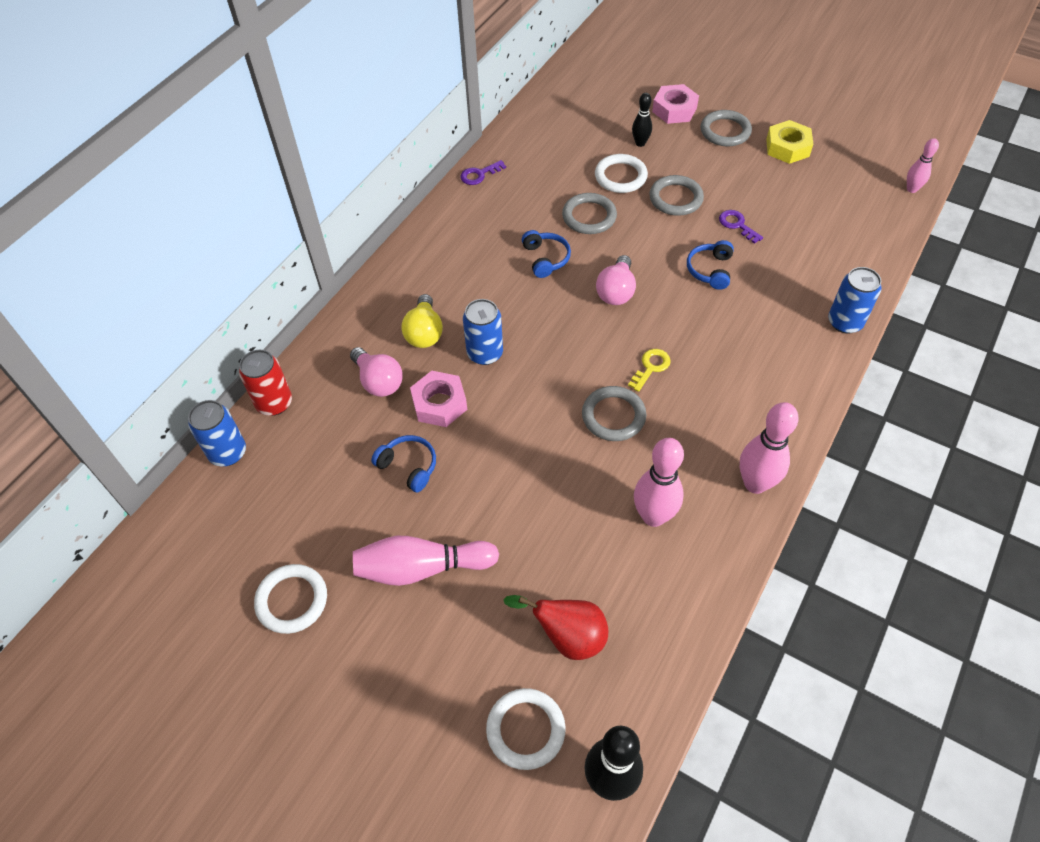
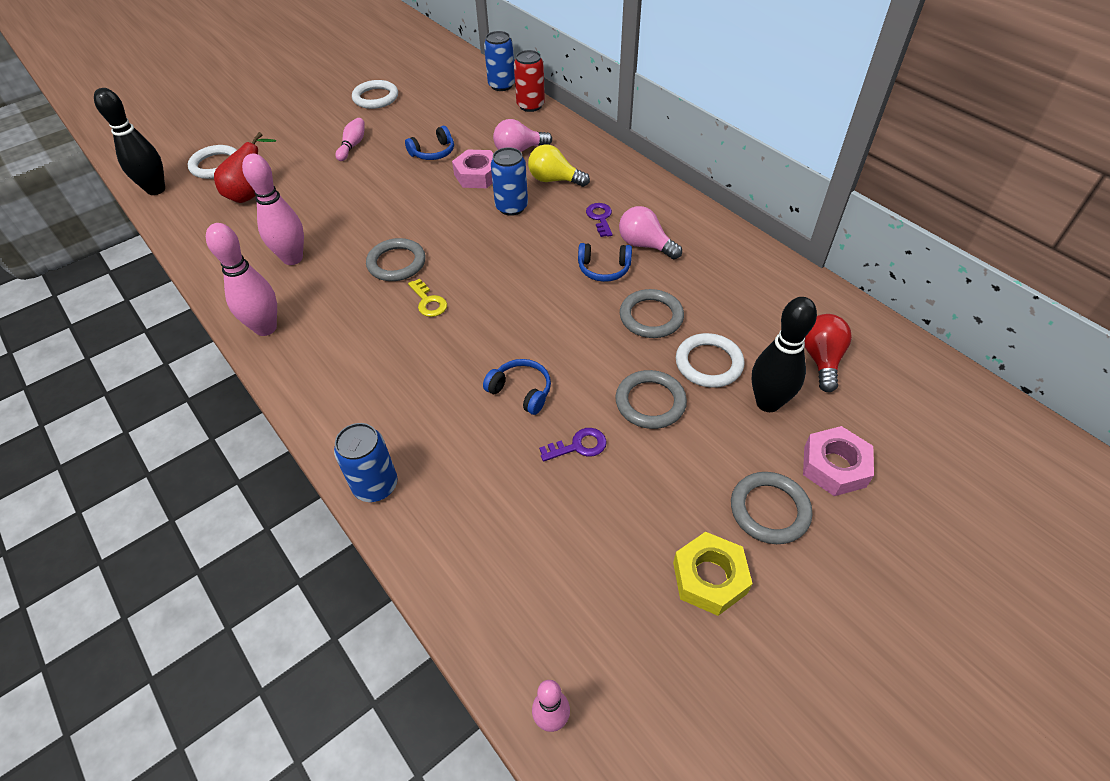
camera: 110 degrees right, 5 degrees down
pink bowling pin [353,536,499,586] -> pink bowling pin [335,118,365,161], size x0.57
purple key [460,160,506,185] -> purple key moved to [586,203,613,237]
pink light bulb [596,255,636,305] -> pink light bulb moved to [619,206,682,259]
black bowling pin [632,93,652,147] -> black bowling pin [752,297,817,412], size x1.77
none -> red light bulb [804,314,852,392]

